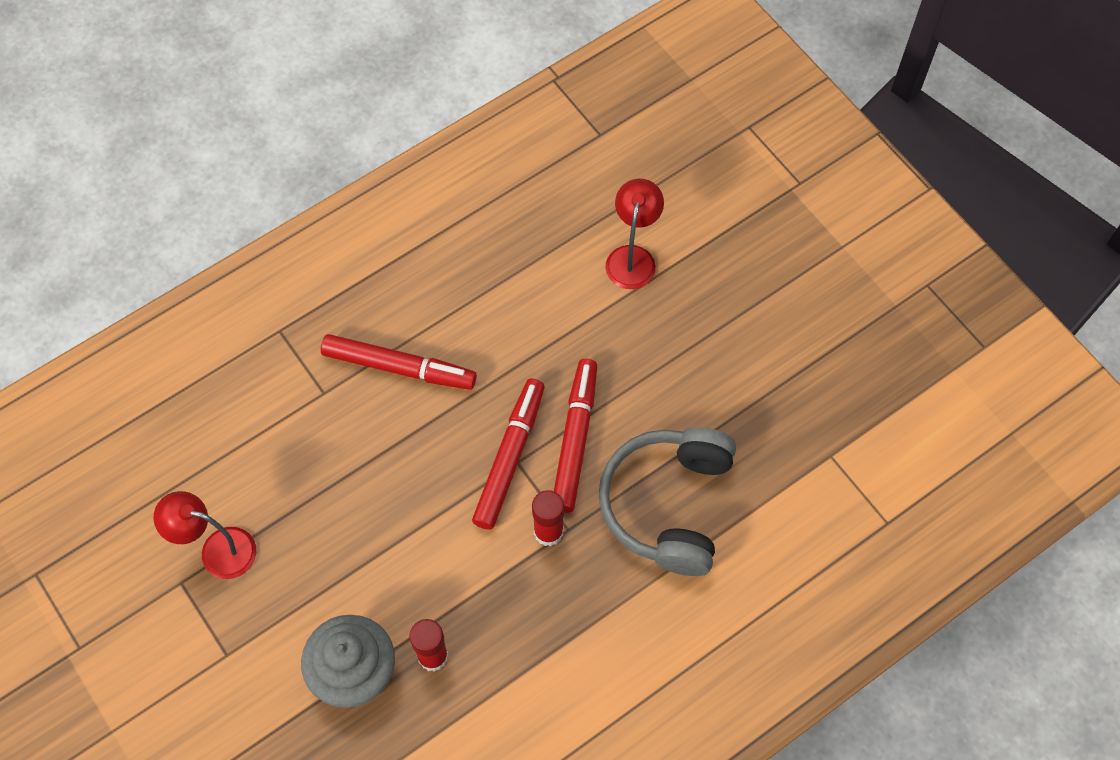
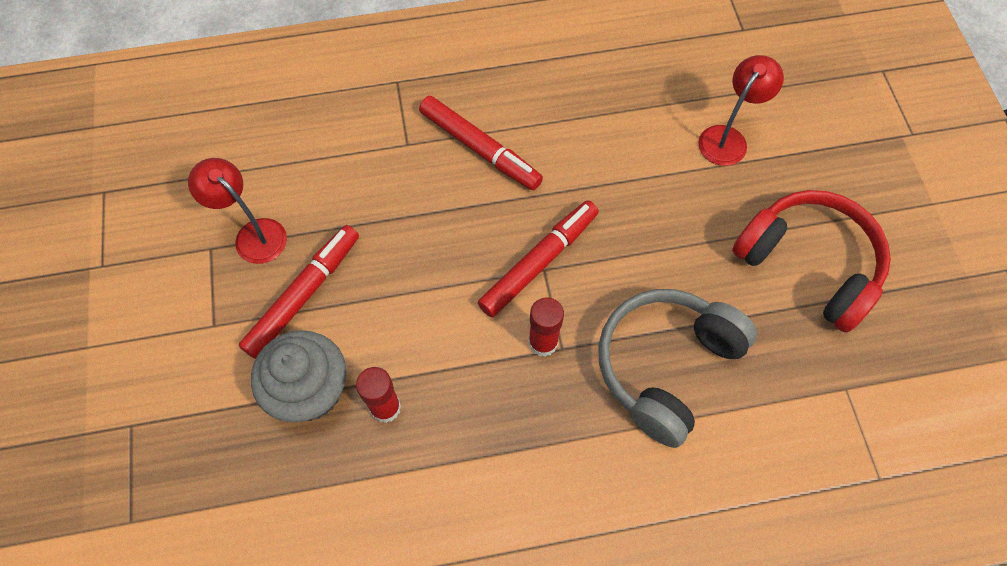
camera: 25 degrees right, 0 degrees up
red marker [554,359,597,513] -> red marker moved to [239,225,359,359]
none -> red headphones [732,190,891,333]

